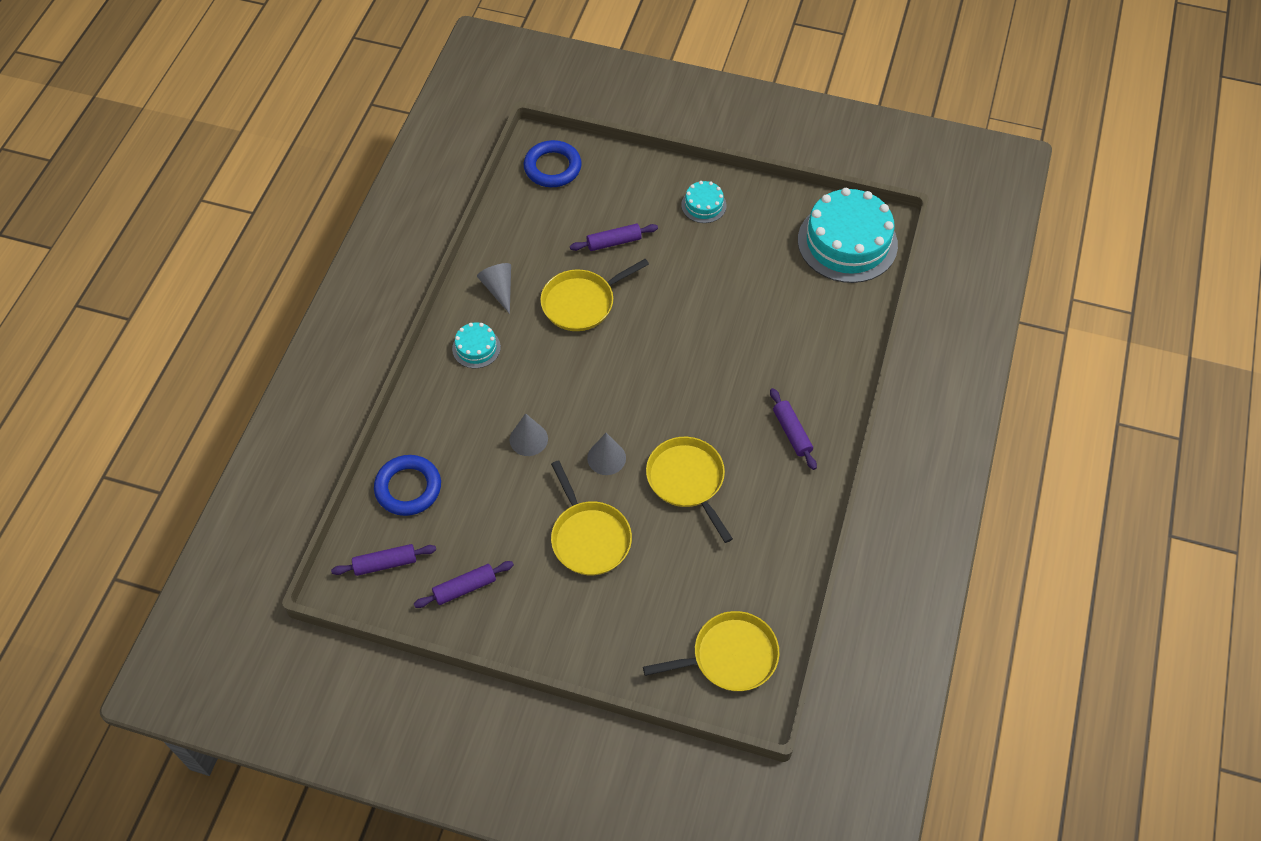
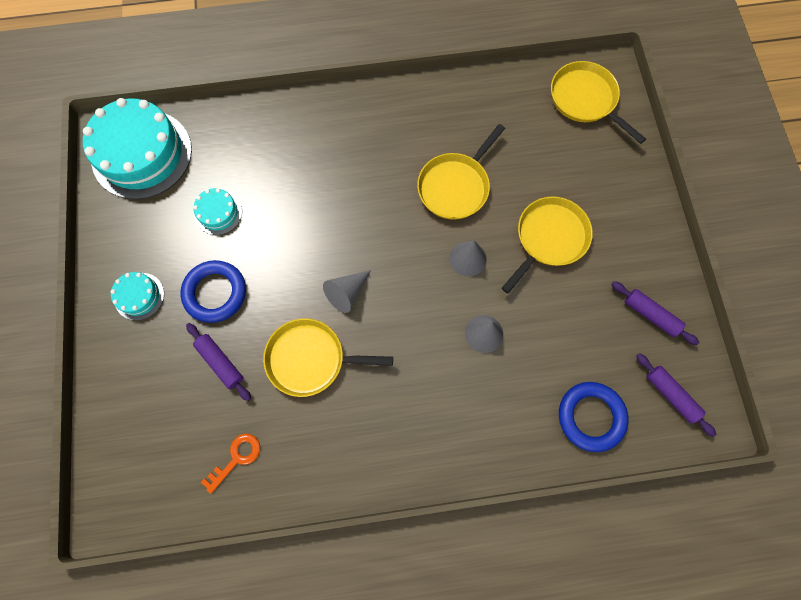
camera: 115 degrees left, 15 degrees up
turquoise cake [452,323,501,368] -> turquoise cake moved to [193,188,242,235]
grey cone [477,263,511,314] -> grey cone moved to [323,270,371,313]
blue ring [524,140,582,187] -> blue ring moved to [180,260,246,323]
yellow pan [540,259,649,331] -> yellow pan turned 150 degrees clockwise [263,318,393,397]
purple rolling pin [770,388,817,470] -> none
none -> orange key [201,434,260,494]

